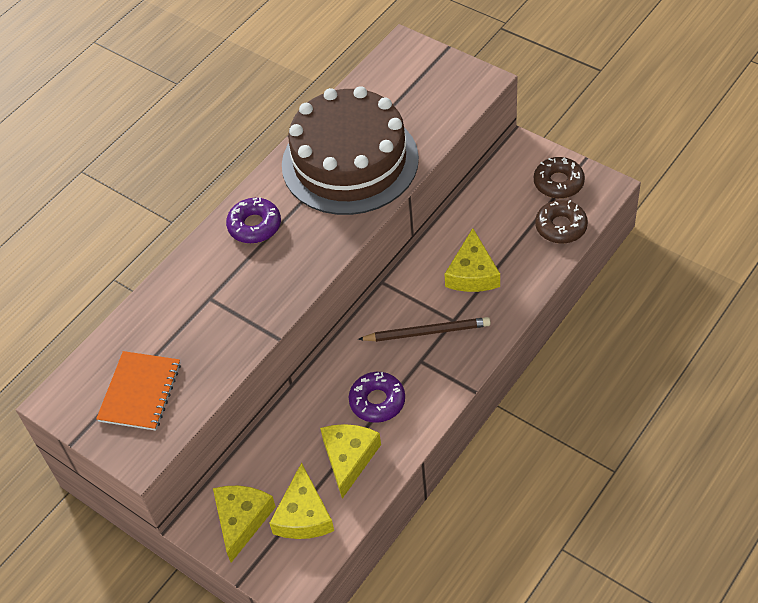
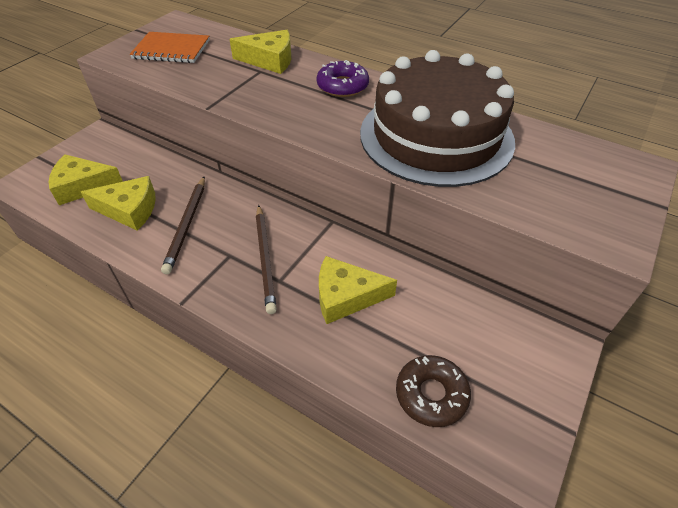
camera: 80 degrees right, 5 degrees down
yellow cheese [213,486,276,562] -> yellow cheese moved to [230,30,291,74]
purple donut [349,372,405,423] -> brown pencil [161,176,205,274]
brown donut [534,157,585,199] -> none

